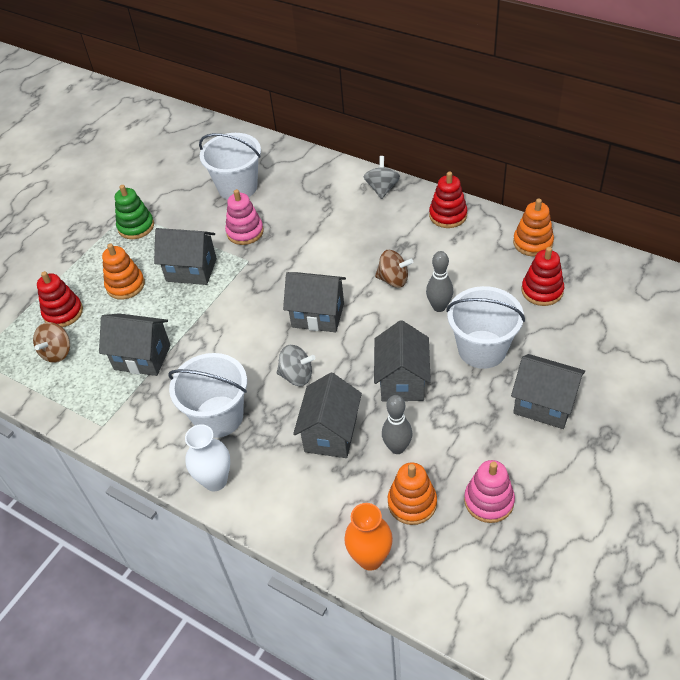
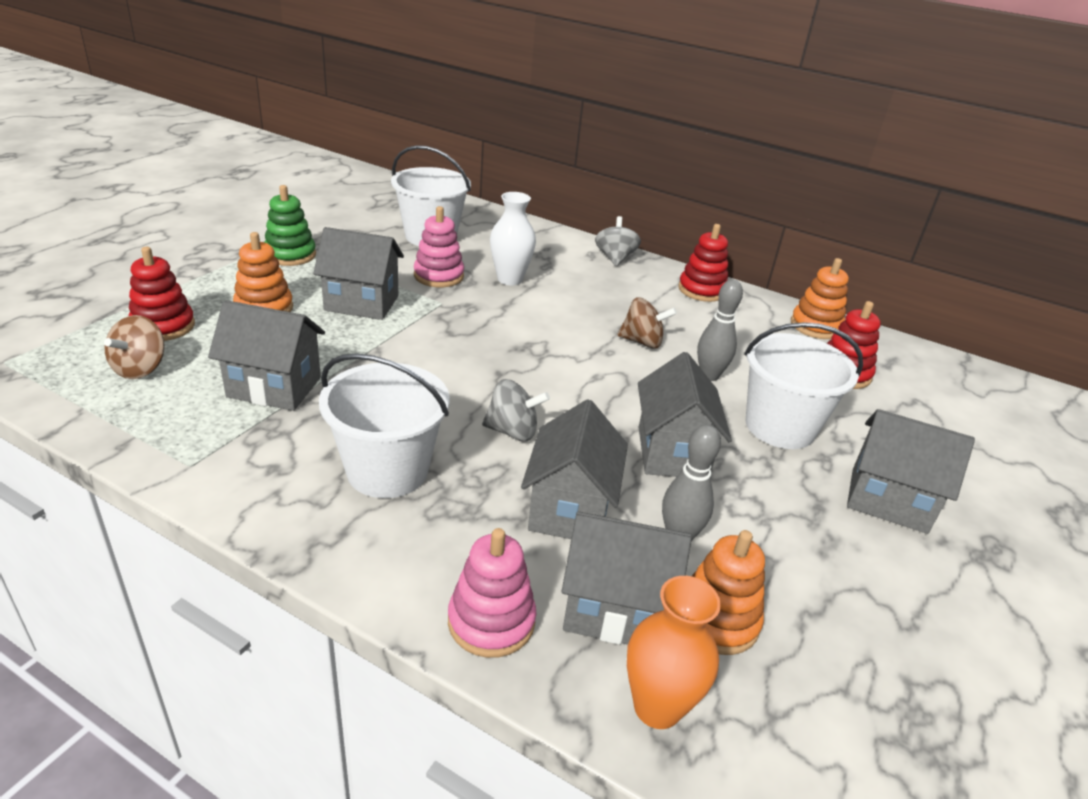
camera: 10 degrees left, 15 degrees down
white vase [185,424,230,492] -> white vase moved to [490,192,536,286]
grey house [283,272,346,332] -> grey house moved to [562,511,692,645]
pink stacking toy [464,460,515,523] -> pink stacking toy moved to [448,528,536,658]

